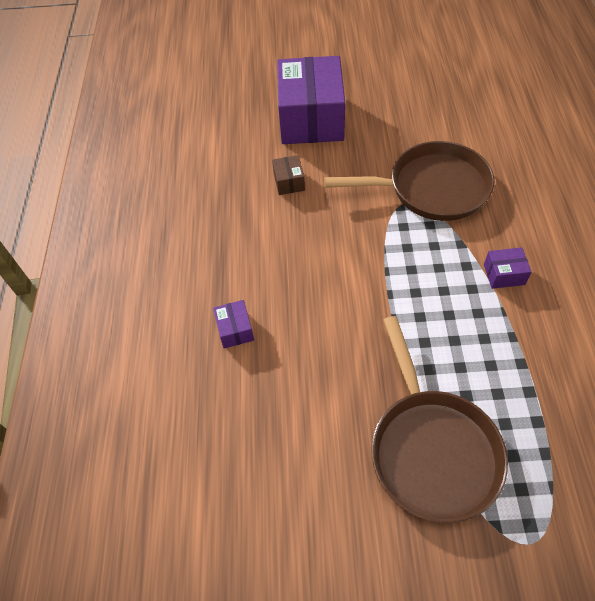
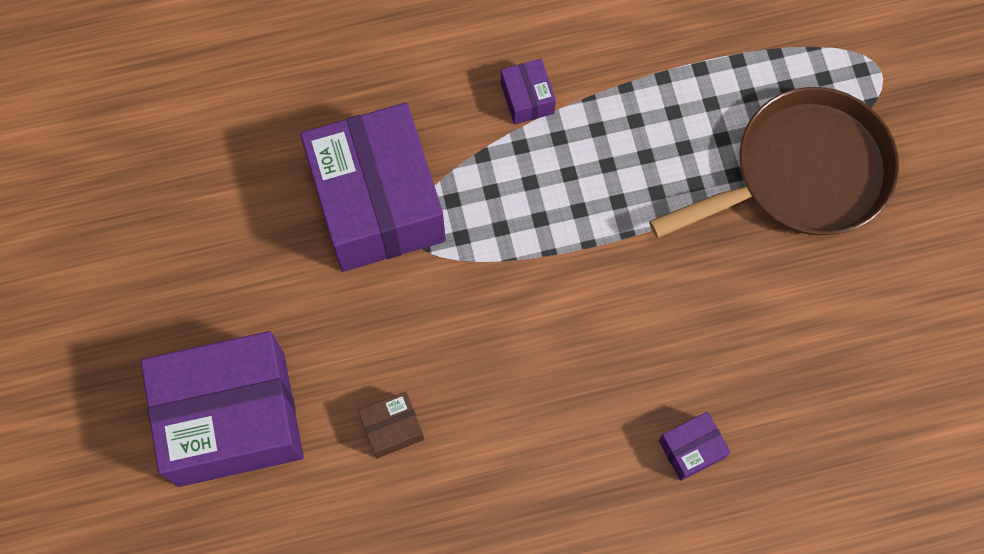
camera: 105 degrees left, 15 degrees up
brown pan [324,141,494,221] -> purple box [300,103,446,272]

